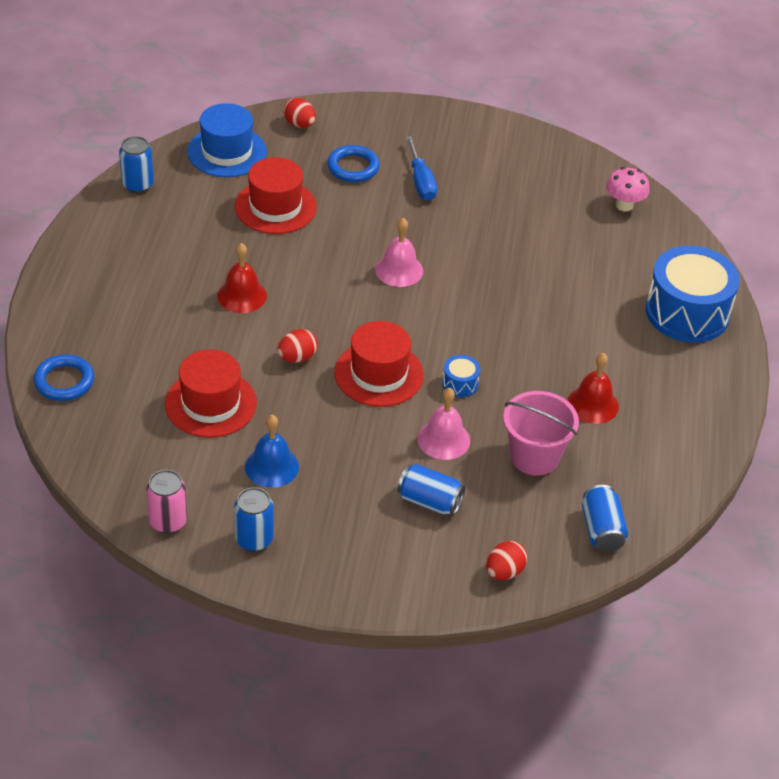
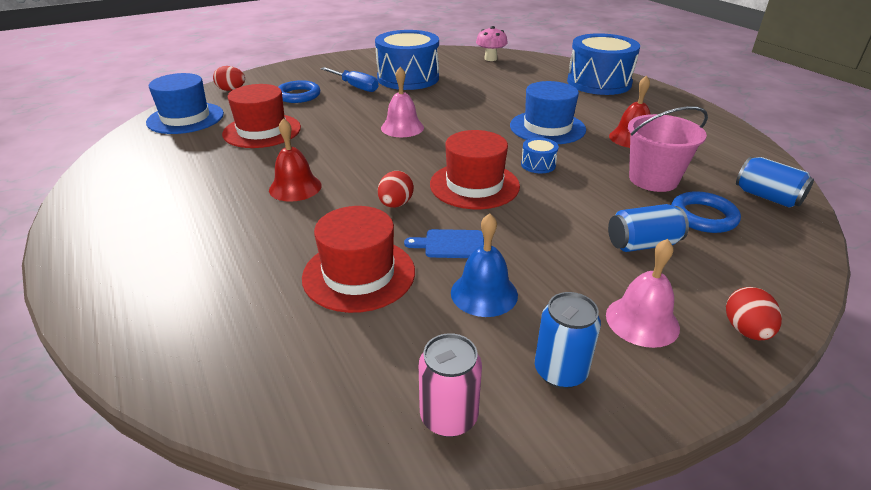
camera: 35 degrees left, 10 degrees down
blue ring [33,354,94,401] -> blue ring moved to [671,191,741,233]
blue can [119,136,154,193] -> none
pink bell [417,388,470,460] -> pink bell moved to [606,239,680,348]
red egg [486,541,528,580] -> red egg moved to [726,287,782,340]
none -> blue drum [375,30,439,90]
none -> blue cutting board [404,229,484,258]
none -> blue hat [510,81,586,144]

